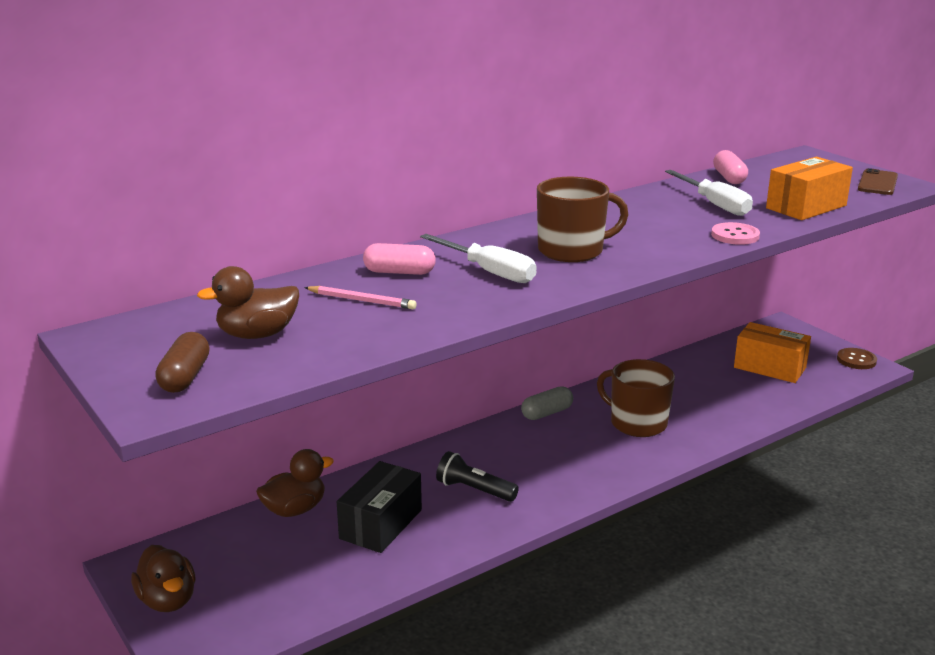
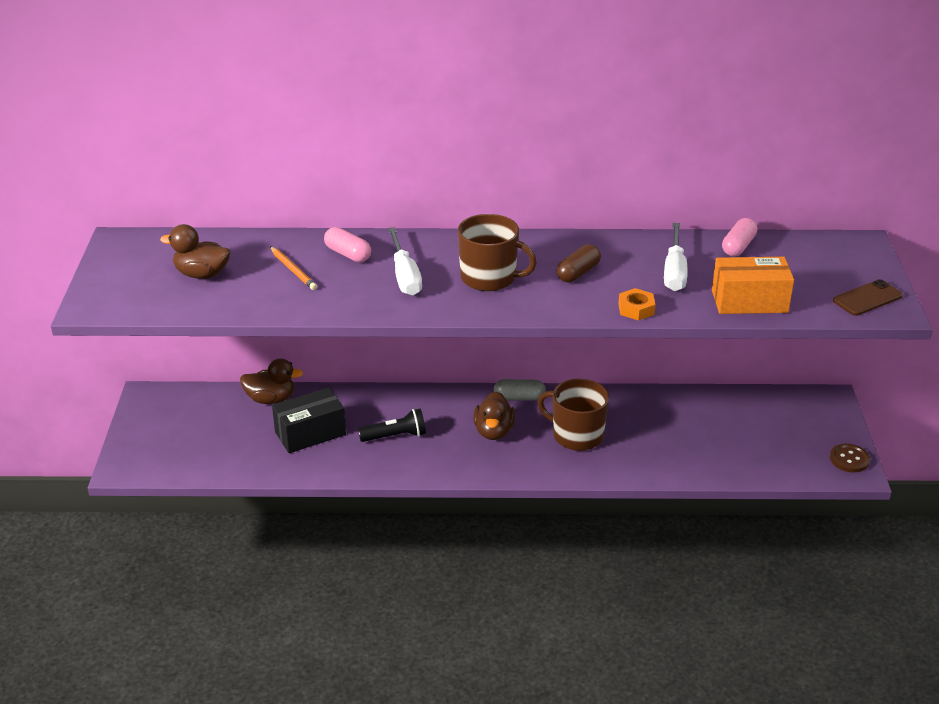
camera: 35 degrees right, 10 degrees up
brown duck [131,545,196,612] -> brown duck moved to [473,391,515,440]
brown capsule [155,332,210,393] -> brown capsule moved to [556,244,601,282]
pink pencil [304,286,417,309] -> orange pencil [270,246,317,290]
black flashlight [436,451,519,502] -> black flashlight turned 105 degrees clockwise [358,409,426,442]
brown mug [597,359,675,437] -> brown mug turned 45 degrees counterclockwise [538,379,609,451]
pink button [711,222,760,245] -> orange nut [618,288,655,320]
orange box [734,322,811,383] -> none

